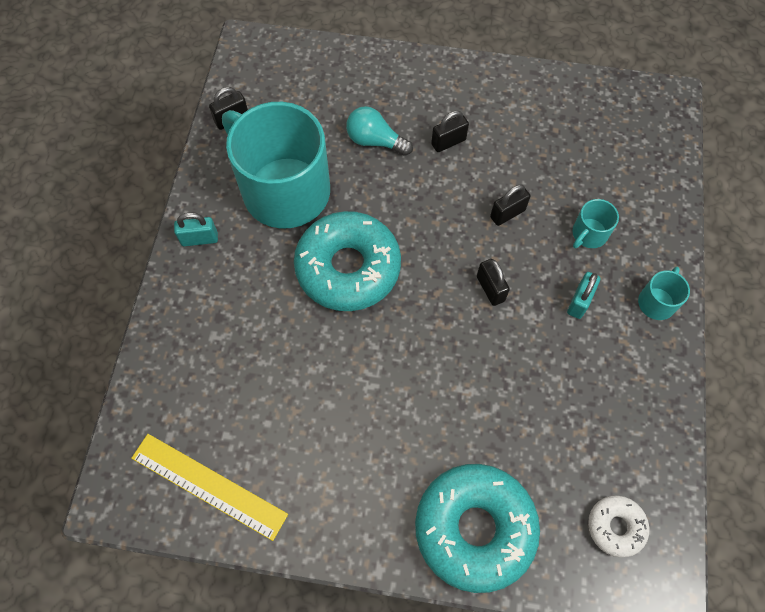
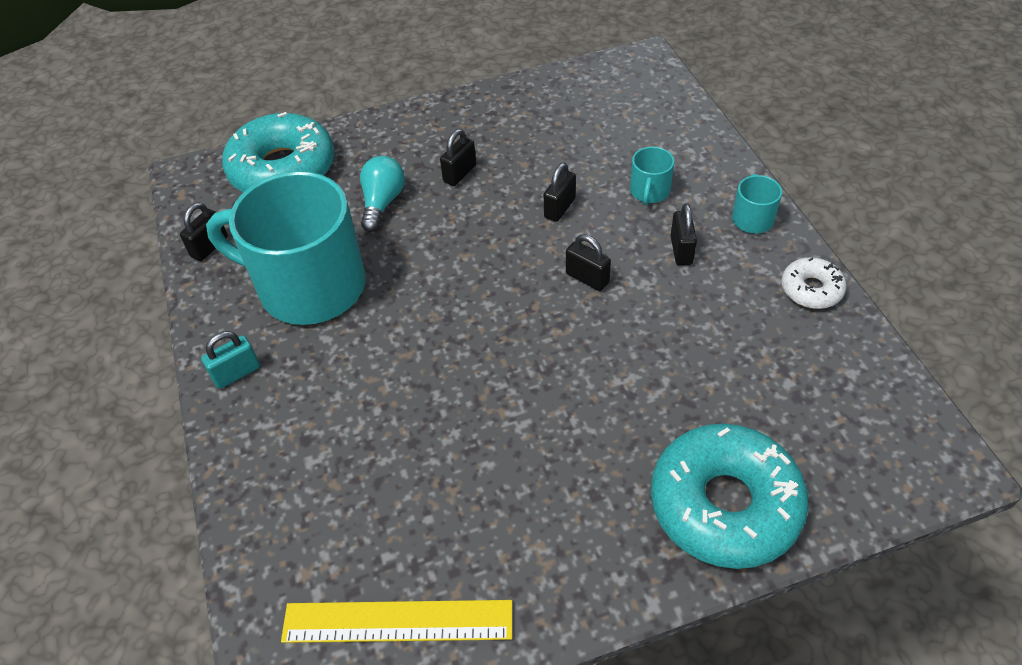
camera: 25 degrees left, 15 degrees down
turquoise donut [294,211,401,311] -> turquoise donut moved to [222,112,334,192]
turquoise light bulb [346,106,413,156] -> turquoise light bulb turned 105 degrees clockwise [360,156,405,232]
turquoise padlock [567,272,600,319] -> black padlock [670,204,697,265]
white donut [588,495,649,558] -> white donut moved to [781,257,846,309]

